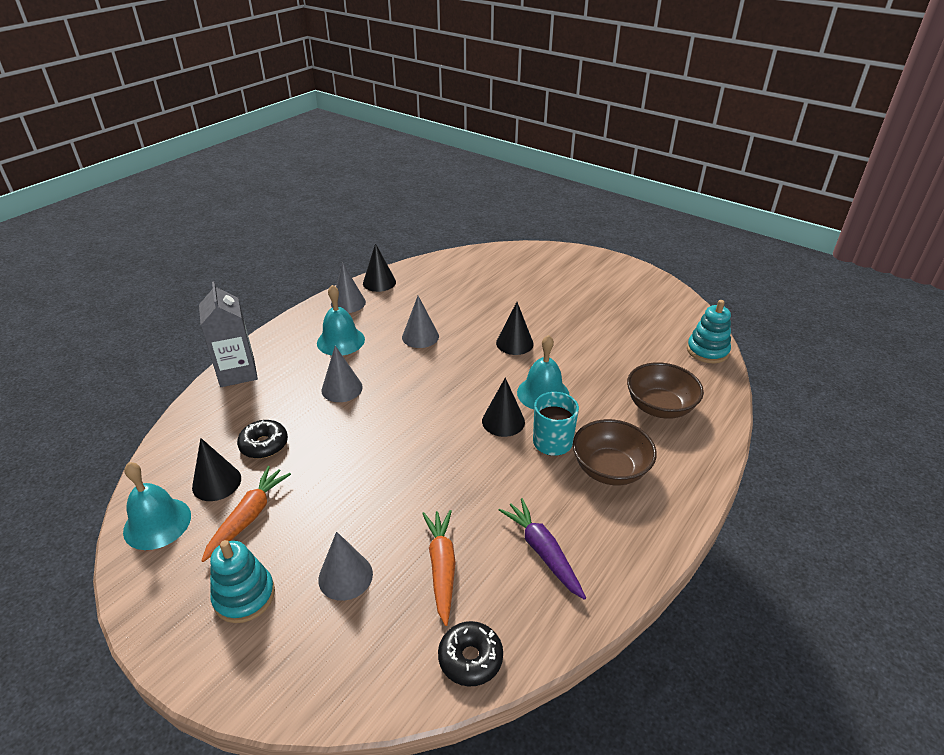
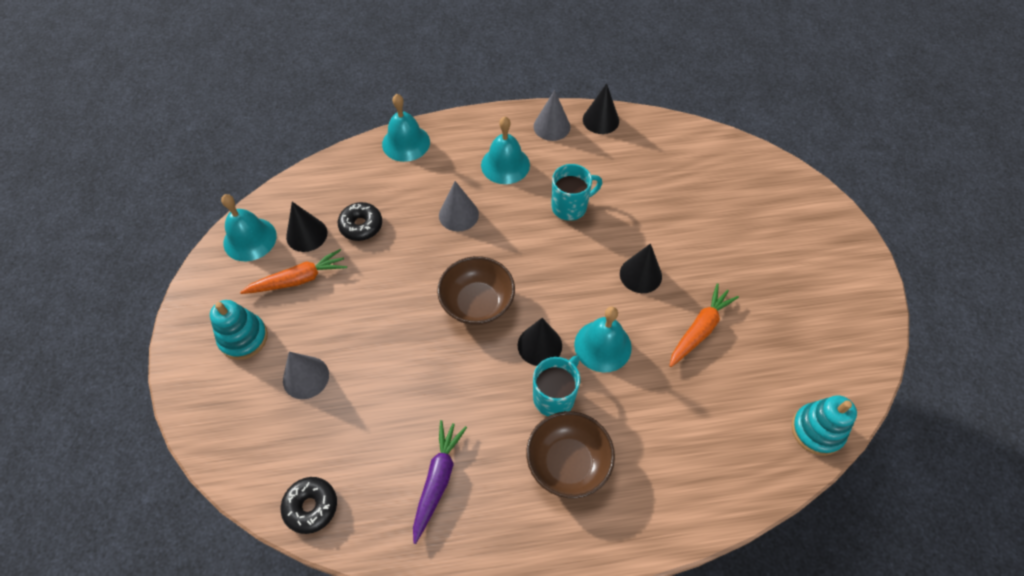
camera: 45 degrees right, 20 degrees up
grey carton [199,281,258,387] -> turquoise bell [382,94,430,162]
grey cone [402,296,439,348] -> turquoise mug [551,164,602,221]
orange carrot [422,510,456,626] -> orange carrot moved to [669,283,739,367]
brown bowl [627,362,704,419] -> brown bowl moved to [437,256,515,325]

